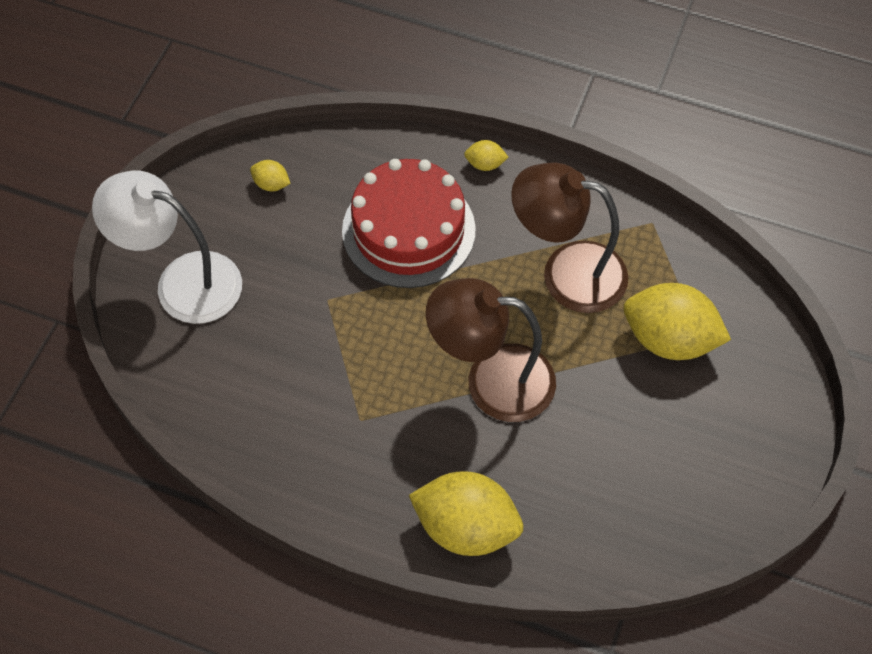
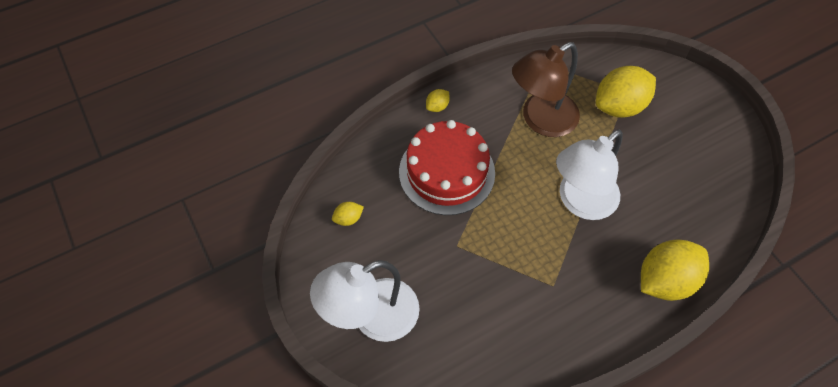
camera: 50 degrees left, 0 degrees up
brown lamp [426,278,556,422] -> white lamp [556,130,623,220]

